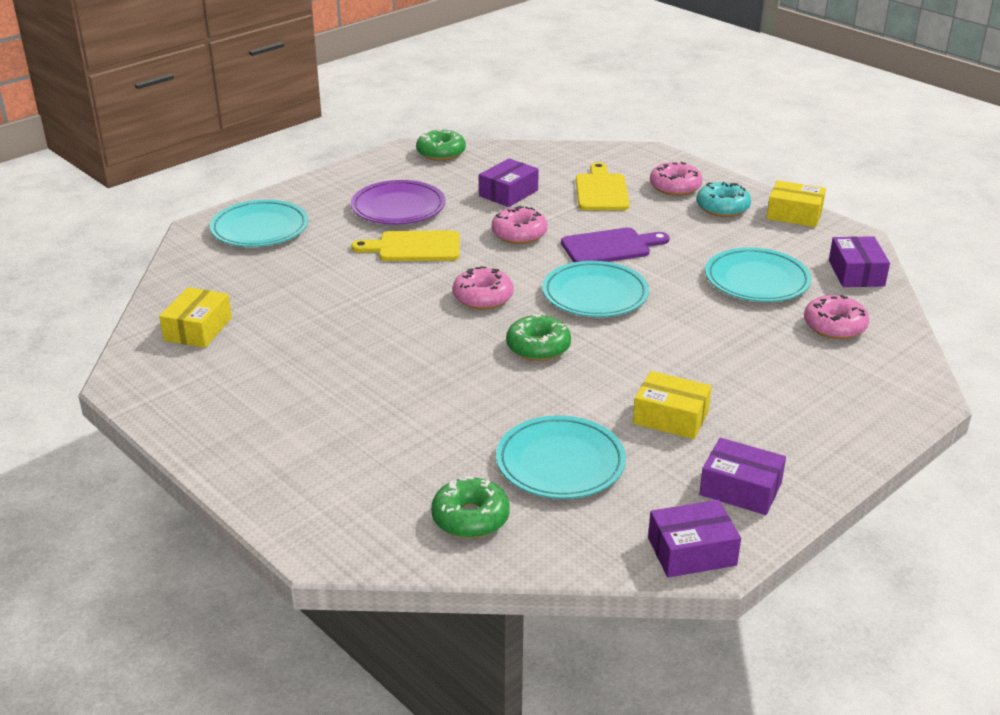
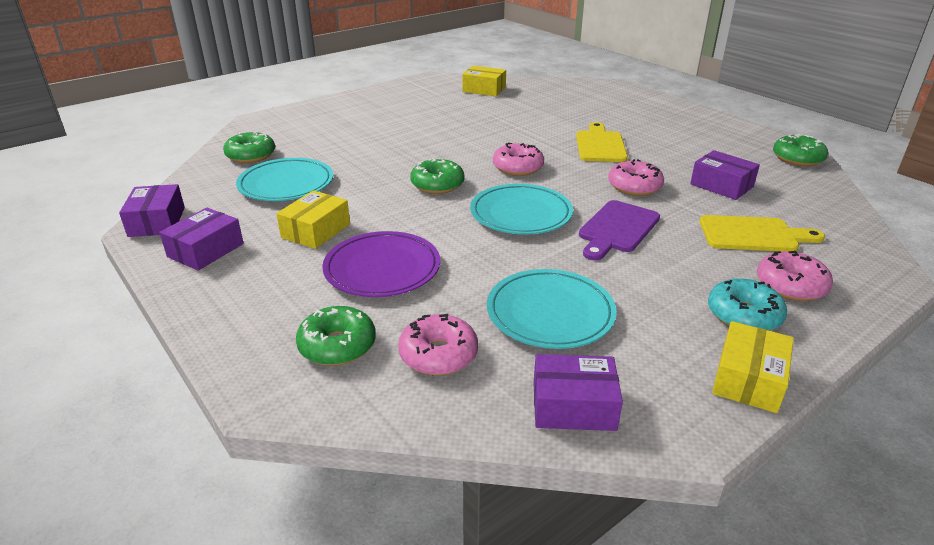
camera: 95 degrees right, 0 degrees up
turquoise plate [210,200,308,247] -> none
purple plate [351,180,445,224] -> purple plate moved to [322,231,440,297]
purple cutting board [561,228,670,262] -> purple cutting board turned 45 degrees clockwise [579,200,660,260]
none -> green donut [296,306,376,366]

